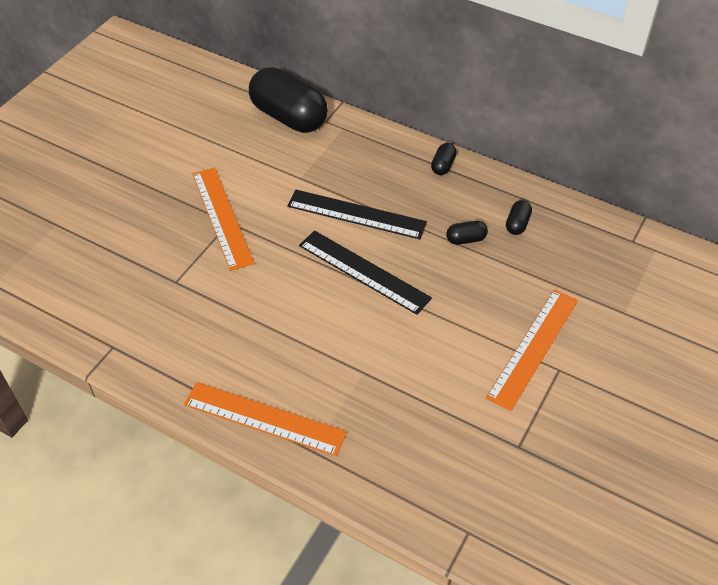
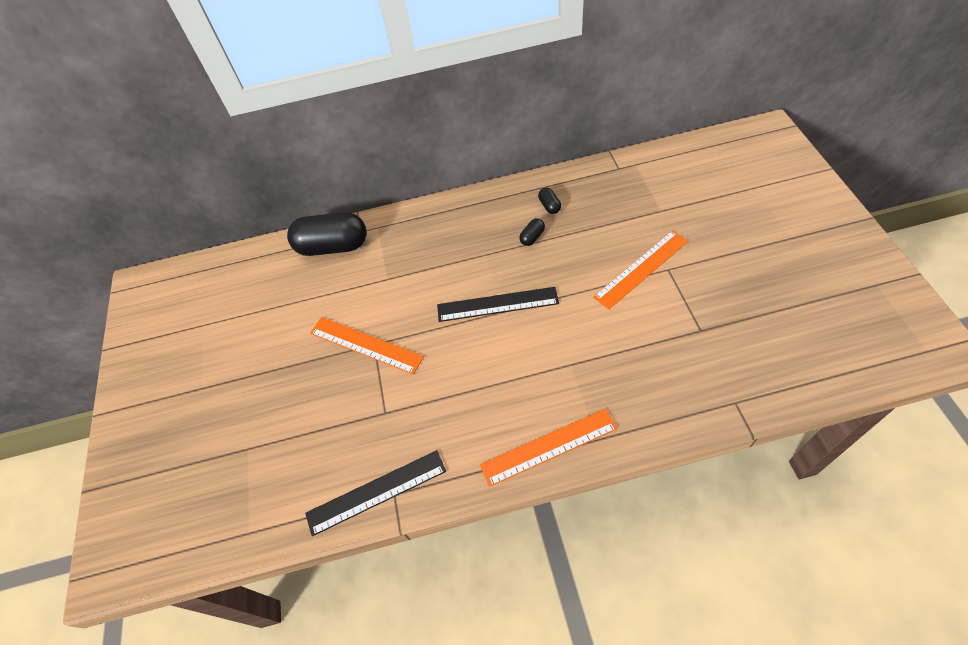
camera: 35 degrees left, 5 degrees up
black ruler [287,190,427,239] -> black ruler moved to [305,450,446,536]
black capsule [431,143,457,175] -> none
orange ruler [486,289,578,411] -> orange ruler turned 60 degrees clockwise [593,230,688,310]

